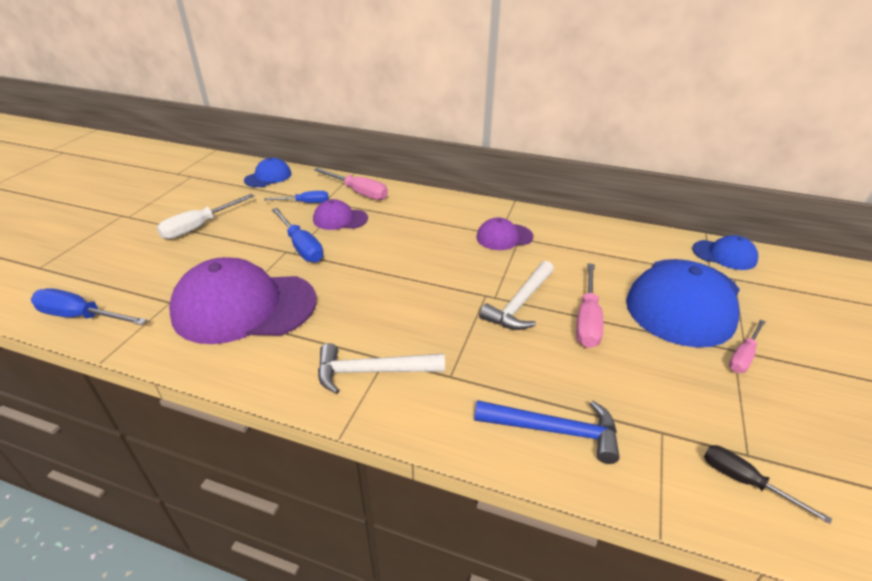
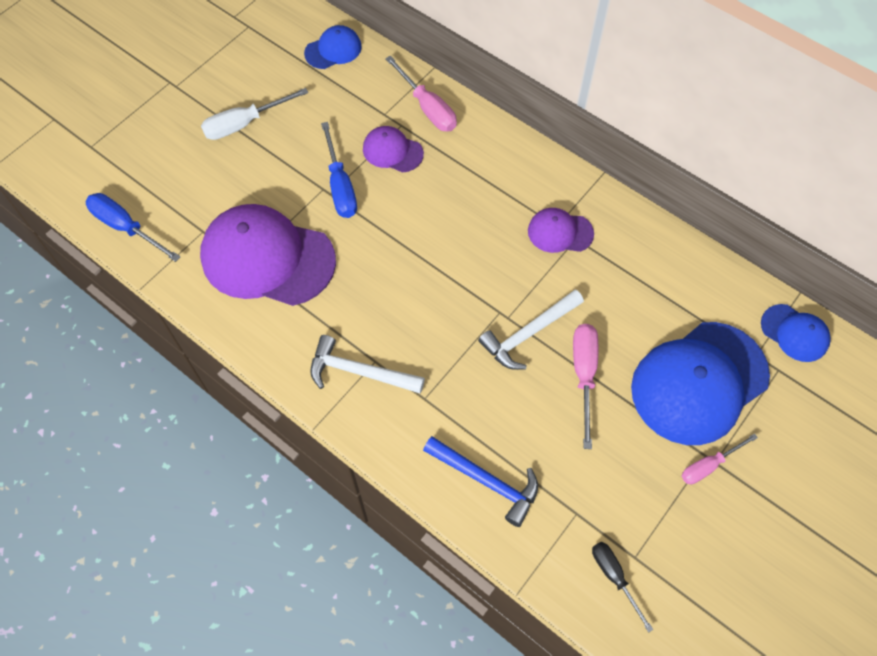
camera: 20 degrees right, 25 degrees up
blue screwdriver [264,191,329,203] -> none
pink screwdriver [576,263,603,348] -> pink screwdriver turned 150 degrees clockwise [573,324,598,449]

